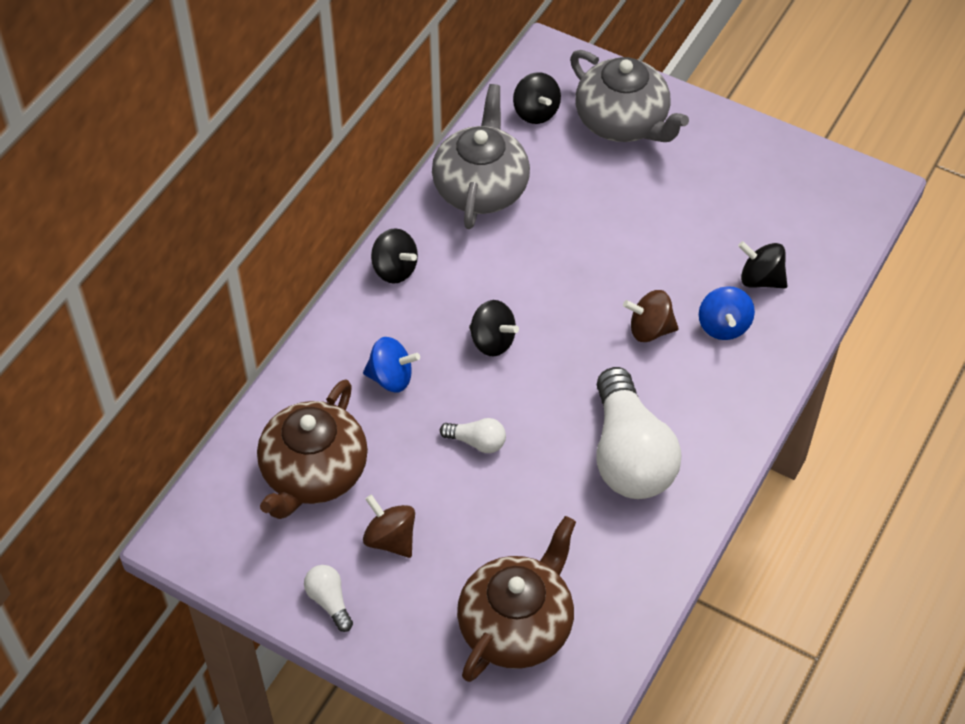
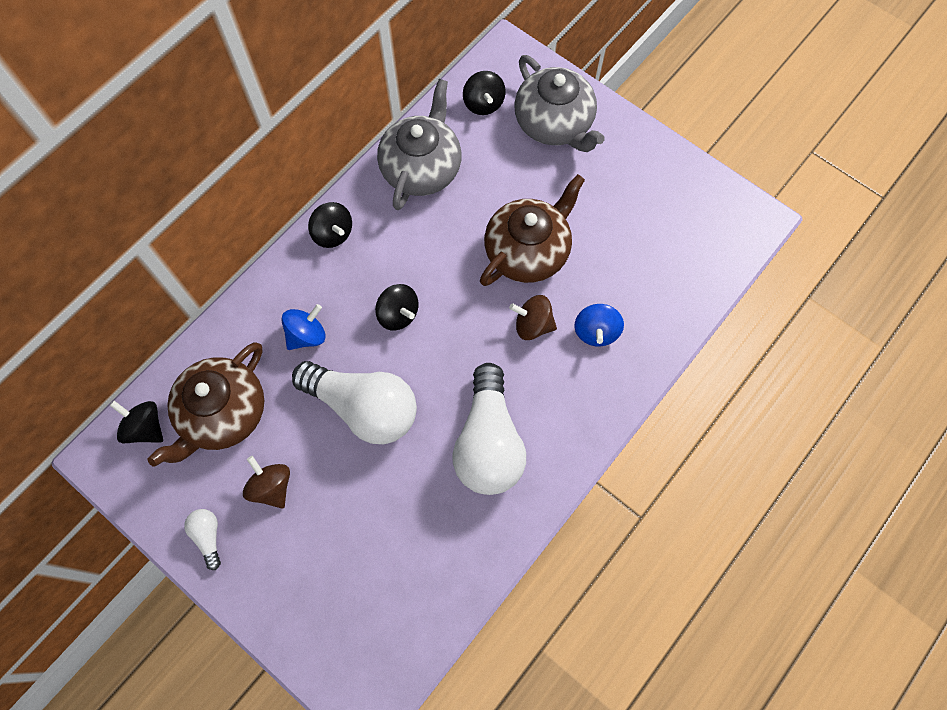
camera: 10 degrees right, 15 degrees up
blue spinning top [363,337,420,392] -> blue spinning top turned 60 degrees counterclockwise [282,304,325,350]
white light bulb [440,418,506,453] -> white light bulb [292,361,417,444], size x2.34
brown teapot [457,516,576,682] -> brown teapot moved to [480,174,585,286]
black spinning top [738,241,787,289] -> black spinning top moved to [110,401,163,443]

